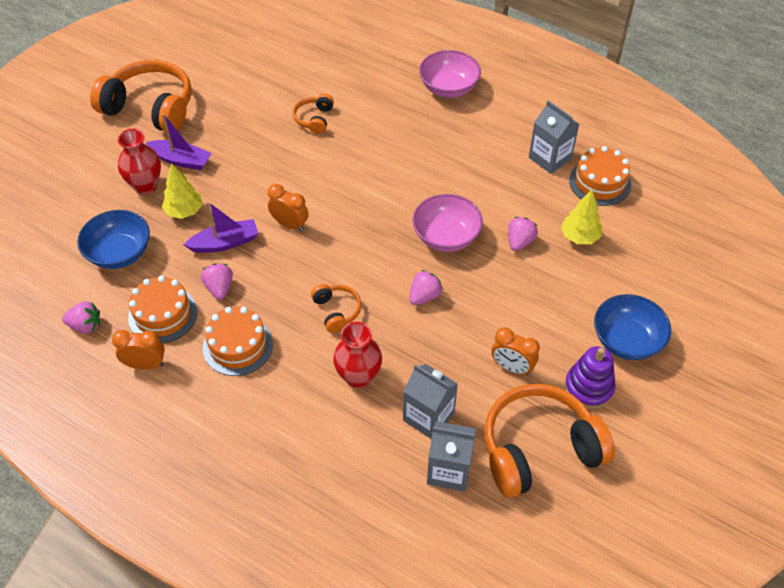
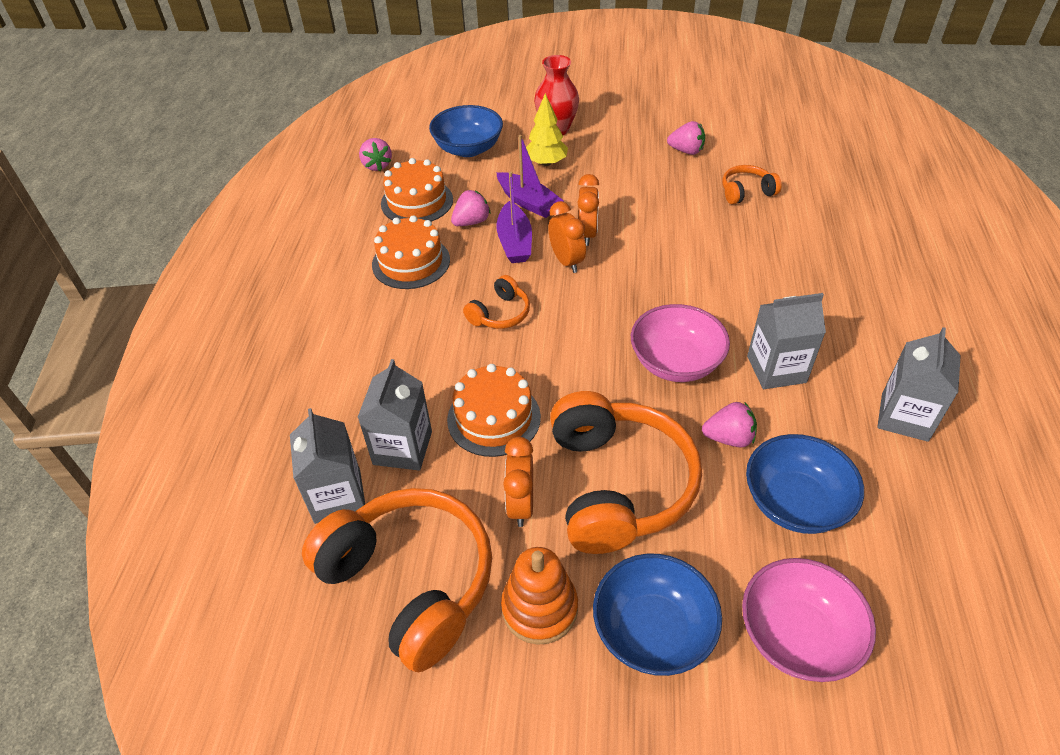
camera: 65 degrees right, 5 degrees down
orange headphones [90,60,192,132] -> orange headphones moved to [550,391,702,554]
orange clock [112,330,165,370] -> orange clock moved to [548,201,586,273]
purple boat [146,113,212,170] -> purple boat moved to [497,171,532,263]
red vase [333,322,382,388] -> none
pink strawberry [409,270,443,305] -> pink strawberry moved to [667,121,705,155]
pink bowl [419,50,481,98] -> pink bowl moved to [742,558,876,682]
yellow tree [561,190,602,244] -> blue bowl [746,434,864,534]
purple stacking toy [565,346,615,409] -> orange stacking toy [501,547,578,645]
orange cake [569,146,631,206] -> orange cake moved to [447,364,541,457]
none -> grey carton [747,293,826,389]

